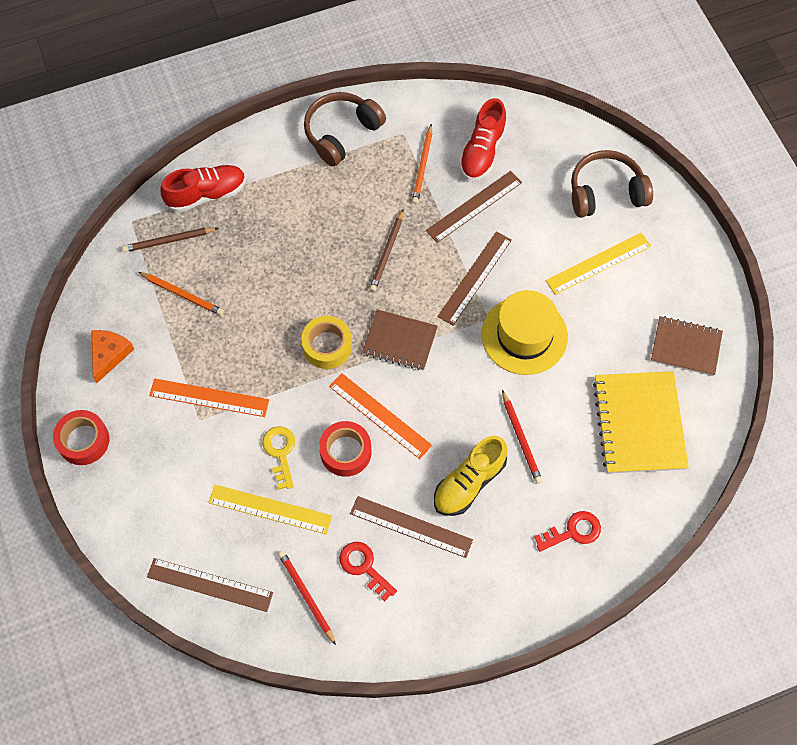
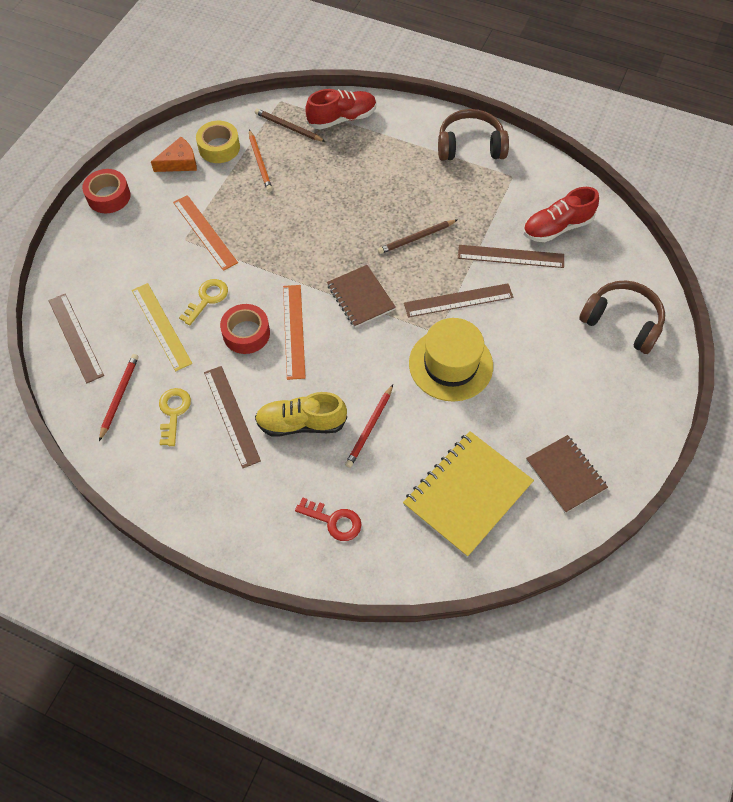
camera: 45 degrees right, 5 degrees down
red shoe [160,165,246,212] -> red shoe turned 45 degrees counterclockwise [305,89,376,130]
yellow tape [301,316,352,369] -> yellow tape moved to [196,121,240,163]
red key [339,542,397,601] -> yellow key [159,388,191,446]
orange pencil [412,124,432,204] -> none
yellow ruler [546,233,651,295] -> none

